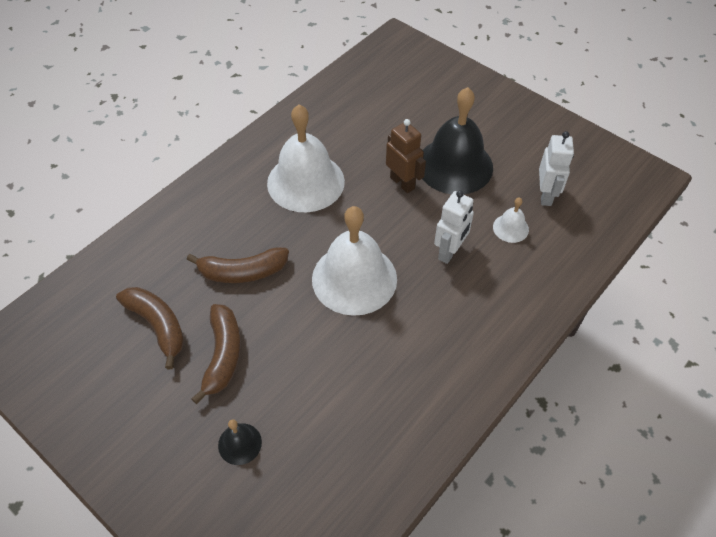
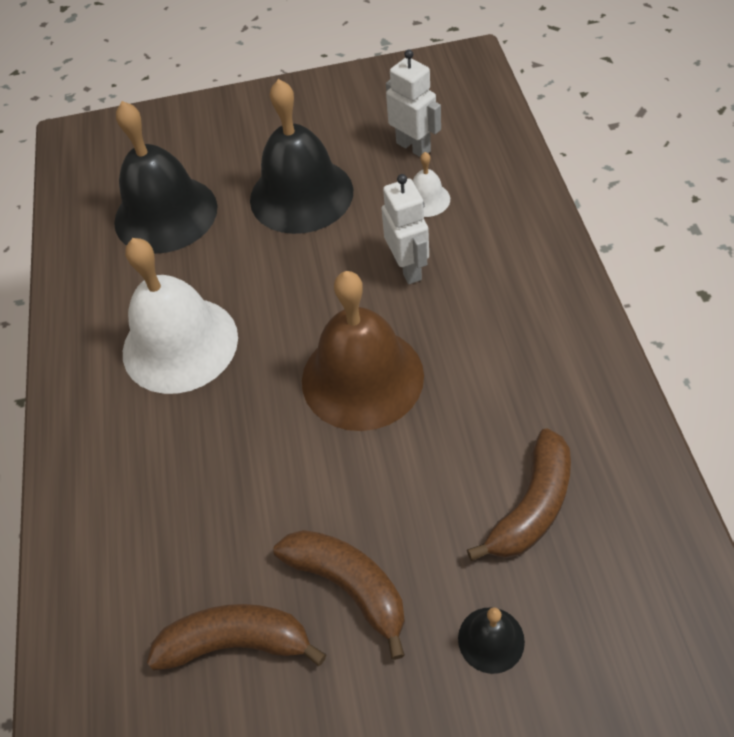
camera: 45 degrees left, 0 degrees up
brown banana [187,247,289,283] -> brown banana moved to [467,428,571,561]
white bell [312,206,397,316] -> brown bell [302,271,424,431]
brown robot [386,119,426,193] -> none
none -> black bell [114,101,218,254]

